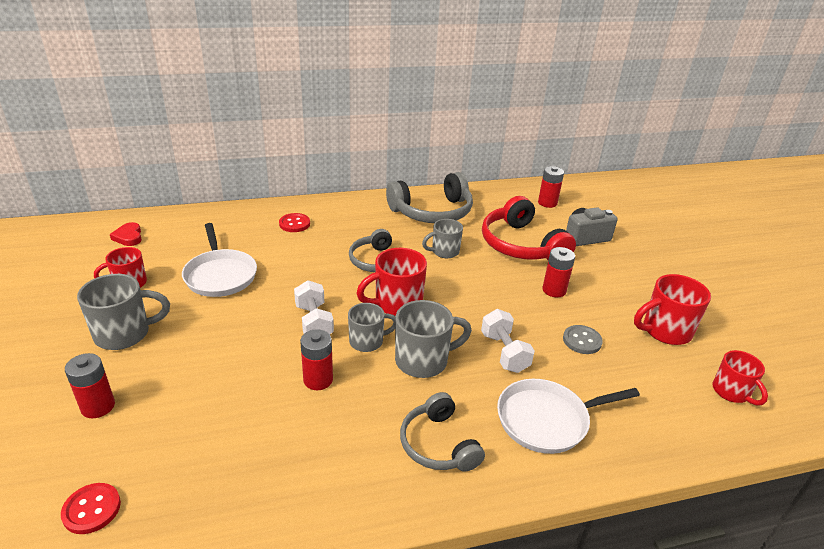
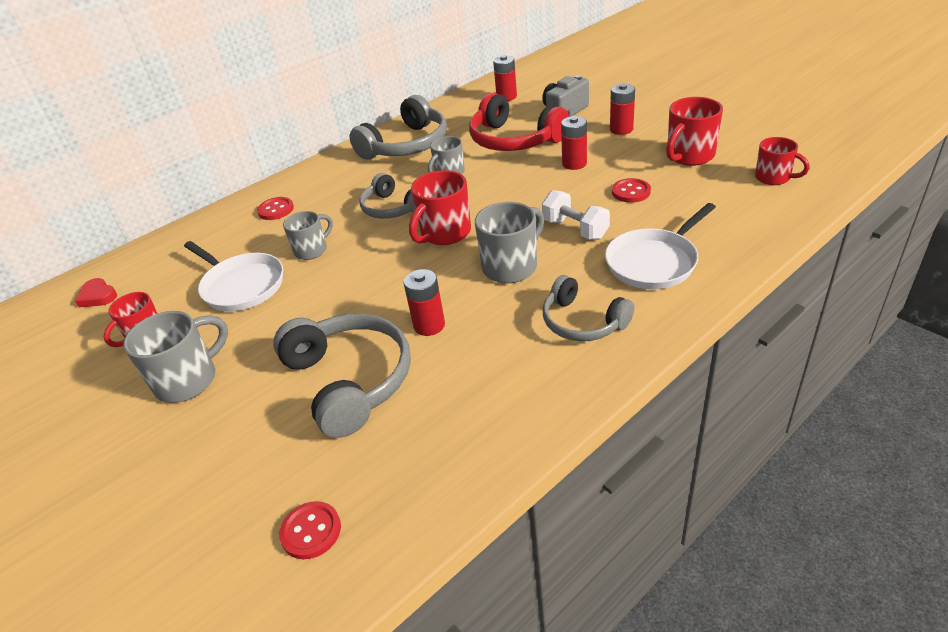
camera: 20 degrees left, 5 degrees up
red battery [65,353,115,418] -> red battery moved to [610,84,635,135]
white dumbbell [294,280,334,334] -> none
grey mug [348,303,396,352] -> grey mug moved to [283,211,333,260]
grey button [563,325,603,354] -> red button [612,178,651,203]
none -> grey headphones [273,313,411,438]

